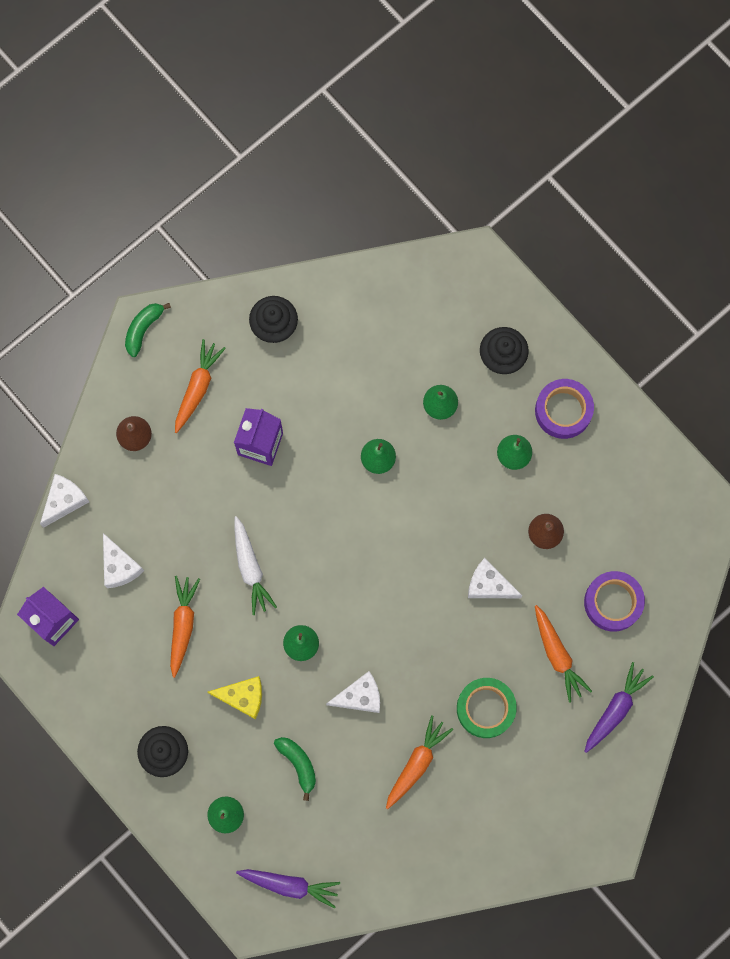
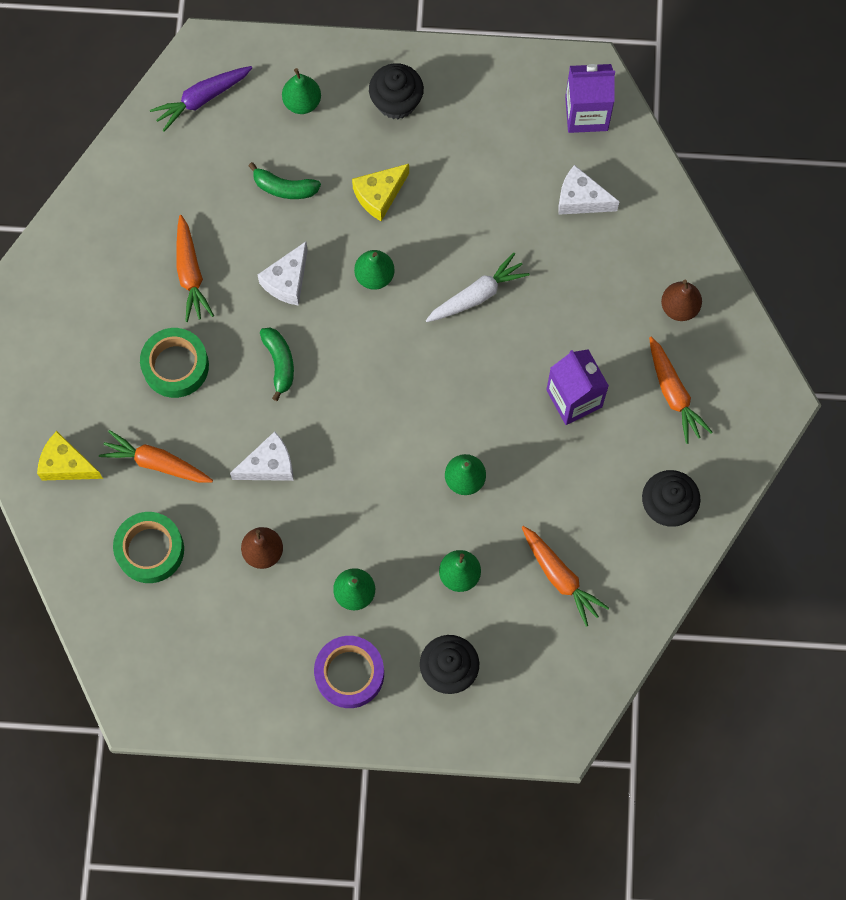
camera: 135 degrees right, 5 degrees down
white cheese [40,474,89,528] -> none
green banana [125,303,171,357] -> green banana moved to [260,328,294,401]
orange carrot [170,576,200,678] -> orange carrot moved to [522,526,609,627]
white carrot [234,516,277,615] -> white carrot turned 120 degrees clockwise [426,253,530,322]
purple tape [584,571,645,631] -> green tape [113,512,184,583]
purple carrot [584,662,654,753] -> yellow cheese [37,431,103,481]

